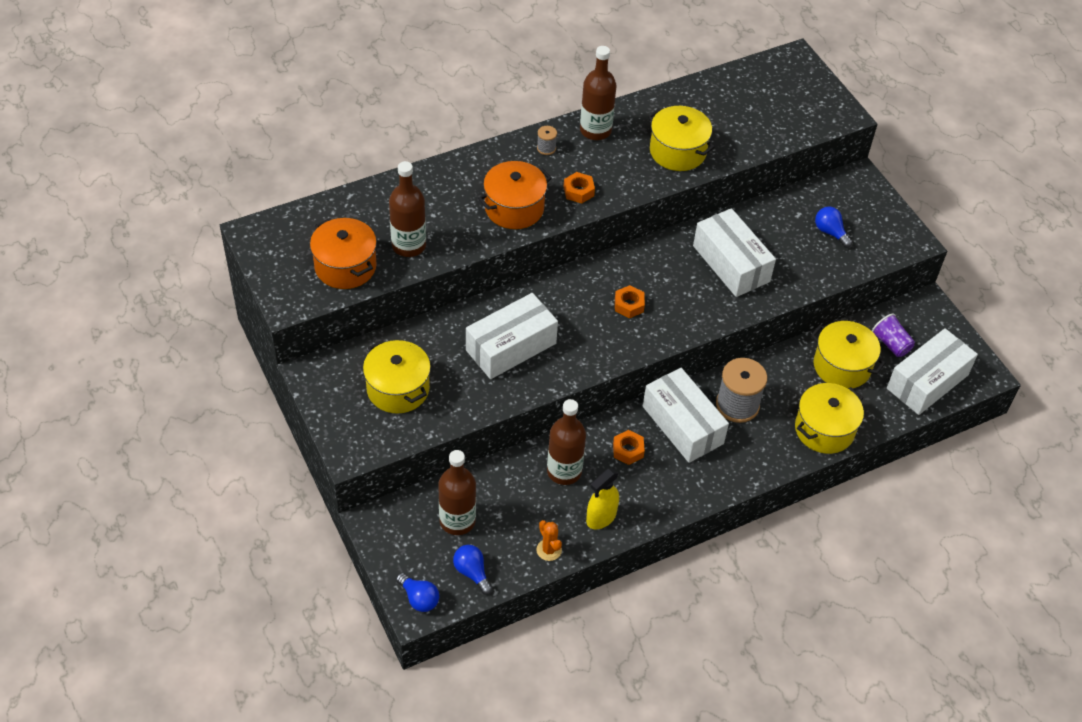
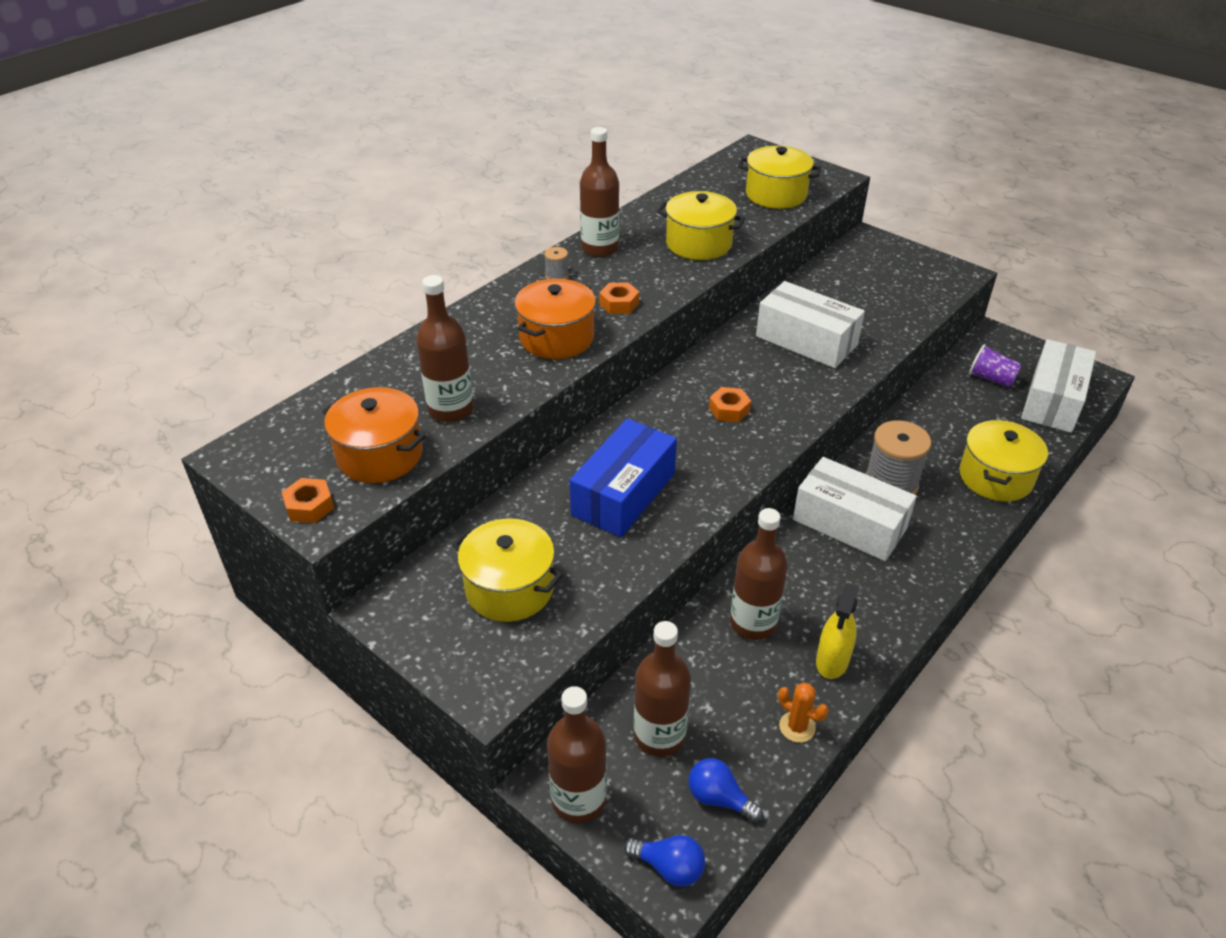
camera: 20 degrees left, 10 degrees down
white box [466,293,558,379] -> blue box [570,419,677,537]
orange nut [613,430,645,465] -> orange nut moved to [282,478,334,523]
yellow pot [811,321,886,388] -> yellow pot moved to [738,146,821,209]
blue light bulb [815,207,852,248] -> none
none -> brown bottle [547,686,607,824]

